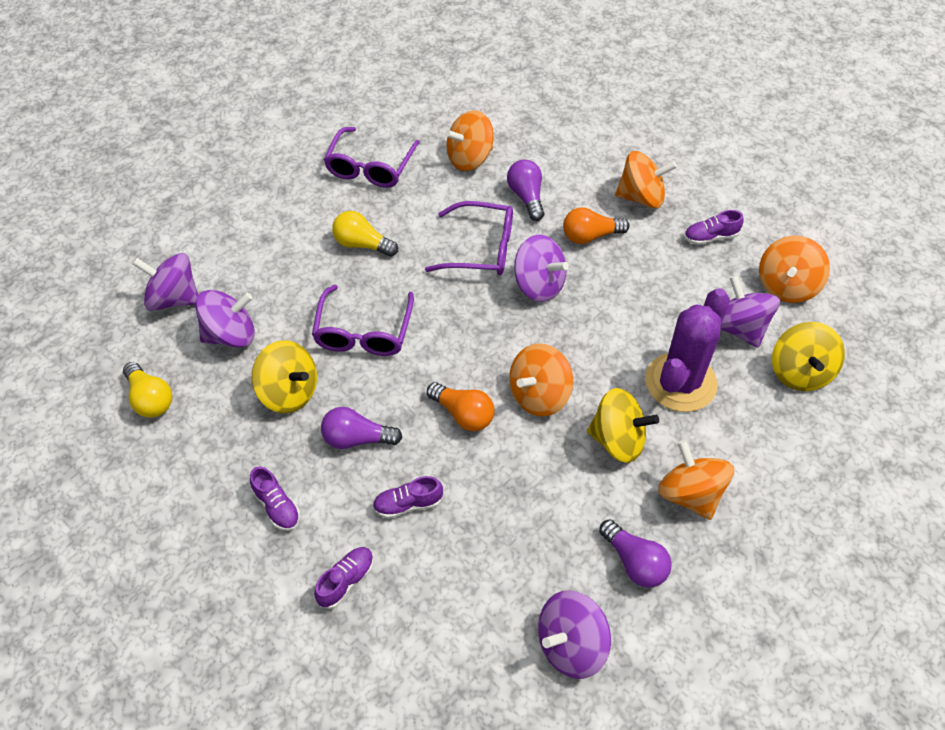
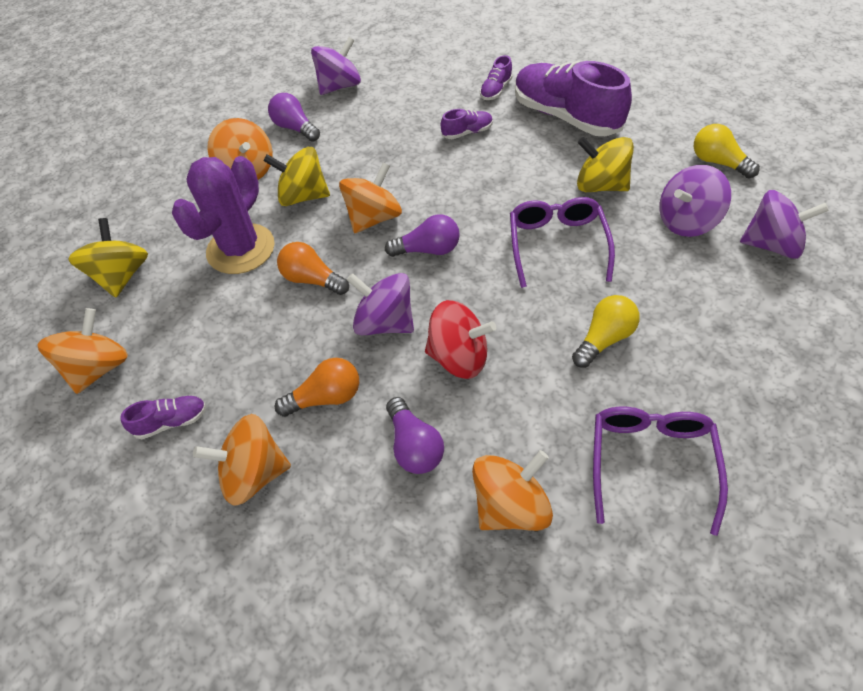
camera: 175 degrees right, 0 degrees up
purple shoe [250,467,300,531] -> purple shoe [515,61,632,136], size x2.30
purple light bulb [321,407,403,449] -> purple light bulb moved to [385,214,460,257]
yellow light bulb [332,211,398,257] -> yellow light bulb turned 60 degrees counterclockwise [572,295,640,368]
purple glasses [425,201,513,276] -> red spinning top [425,300,496,379]
orange light bulb [427,382,494,431] -> orange light bulb moved to [277,242,349,295]
purple spinning top [720,275,780,348] -> none

